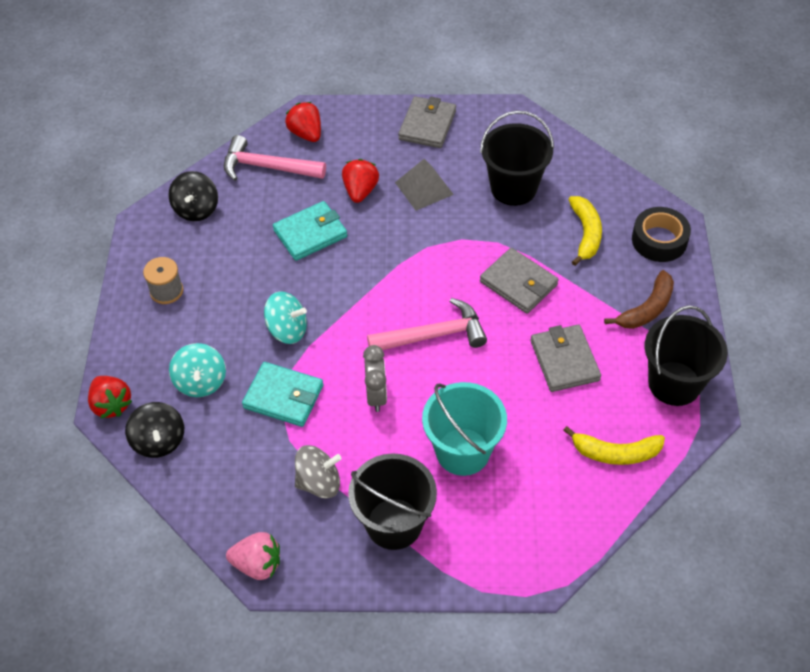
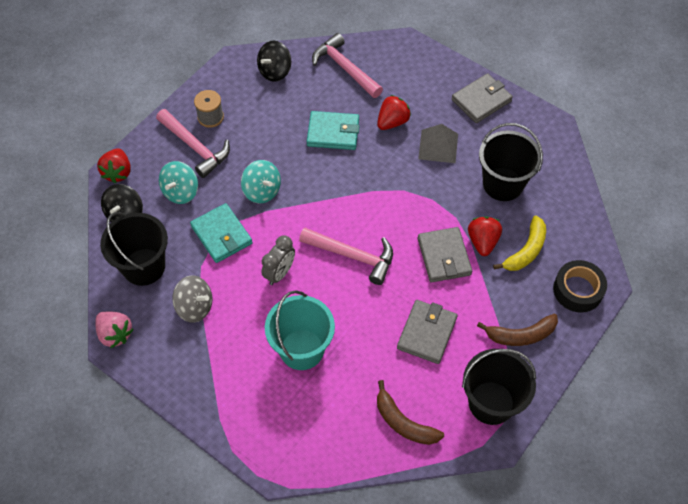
camera: 35 degrees right, 5 degrees up
red strawberry [285,102,321,142] -> red strawberry moved to [468,216,502,256]
black bucket [348,453,437,550] -> black bucket moved to [100,212,168,286]
yellow banana [563,426,665,465] -> brown banana [377,380,444,445]
none -> pink hammer [156,109,230,178]

